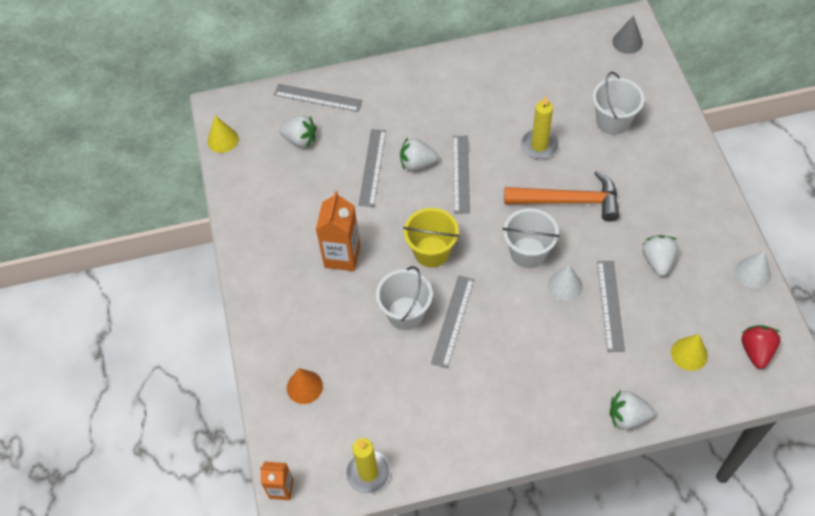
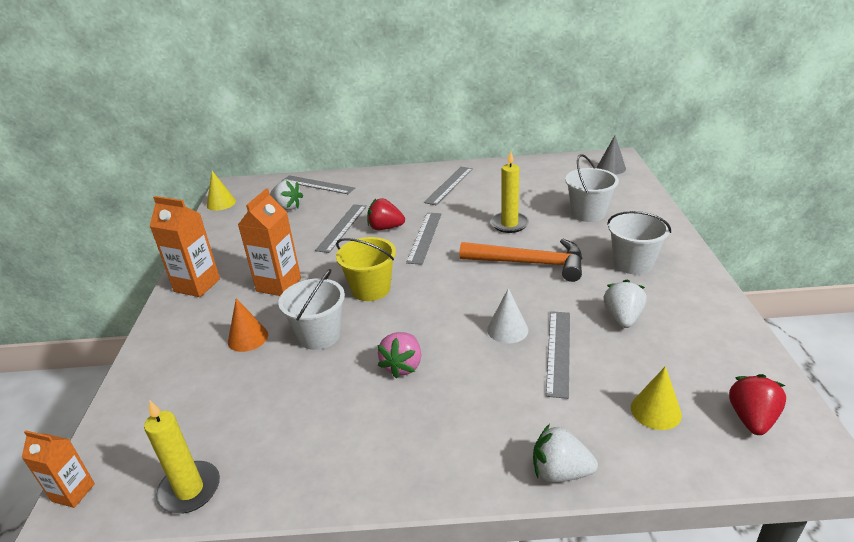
camera: 10 degrees right, 25 degrees down
orange cone [287,368,323,404] -> orange cone moved to [228,298,268,352]
white strawberry [400,137,438,171] -> red strawberry [367,198,405,230]
grey ruler [431,275,474,368] -> grey ruler moved to [424,167,473,205]
white bucket [502,208,560,268] -> white bucket moved to [607,211,671,274]
white cone [735,251,771,288] -> none
none -> orange carton [150,196,220,297]
none -> pink strawberry [378,332,421,379]

